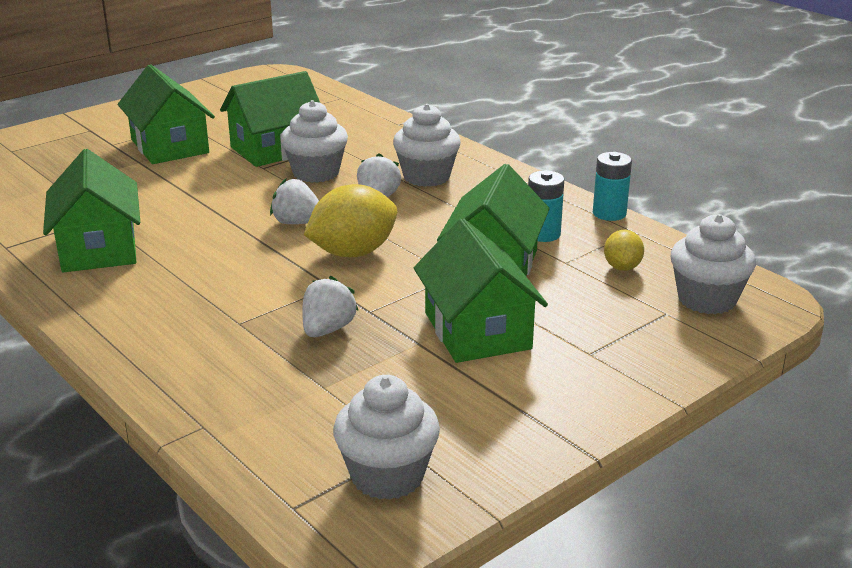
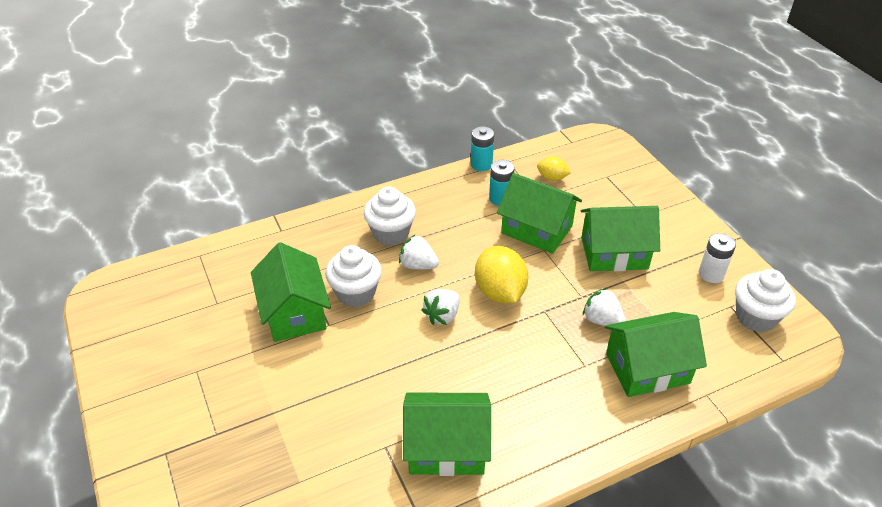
camera: 75 degrees left, 15 degrees up
green house [118,64,215,164] -> green house moved to [605,312,707,397]
white cupcake [671,214,756,314] -> none
none -> white battery [699,233,736,283]

